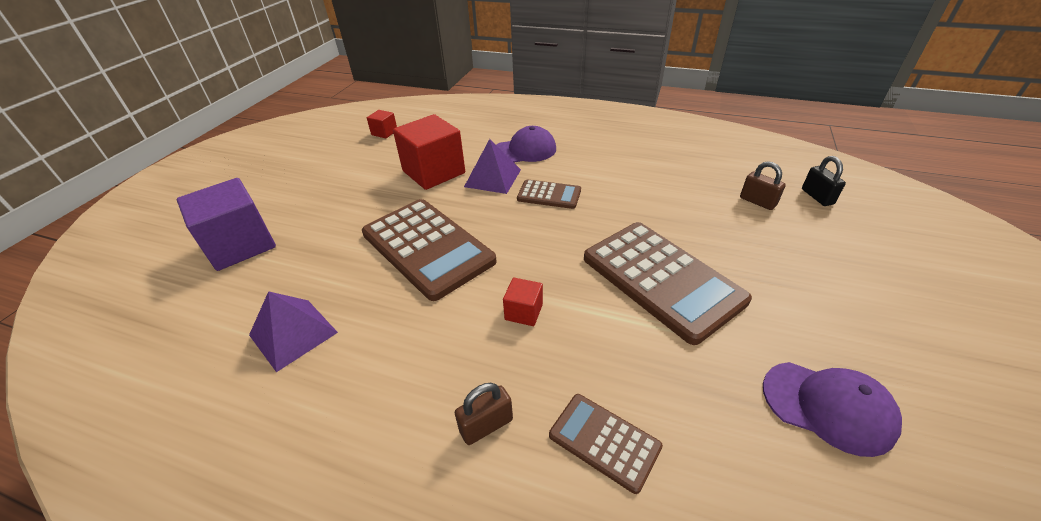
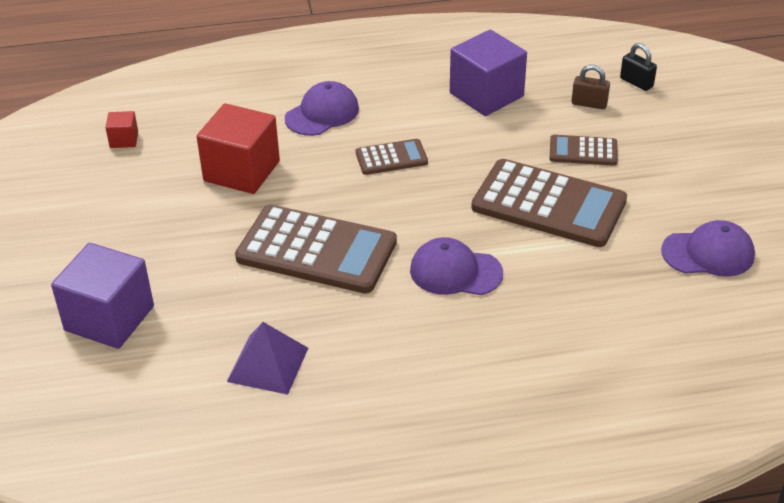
camera: 30 degrees left, 0 degrees up
brown padlock [455,383,513,445] -> none
purple pyramid [464,139,521,194] -> none
red cube [503,277,543,326] -> purple cap [410,237,503,295]
brown calculator [549,394,663,494] -> brown calculator moved to [549,135,618,166]
none -> purple cube [450,30,527,116]

